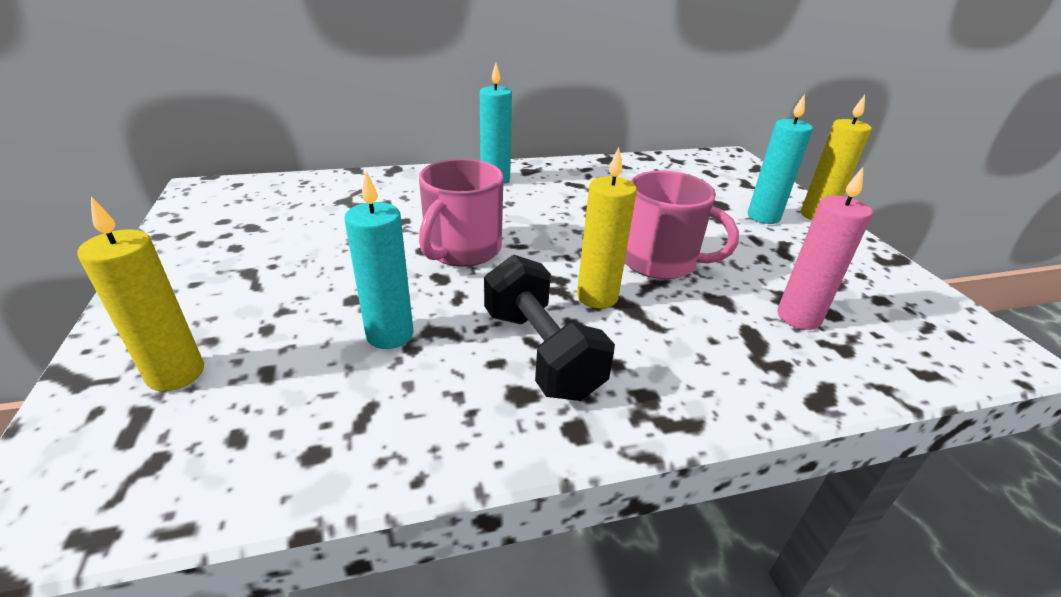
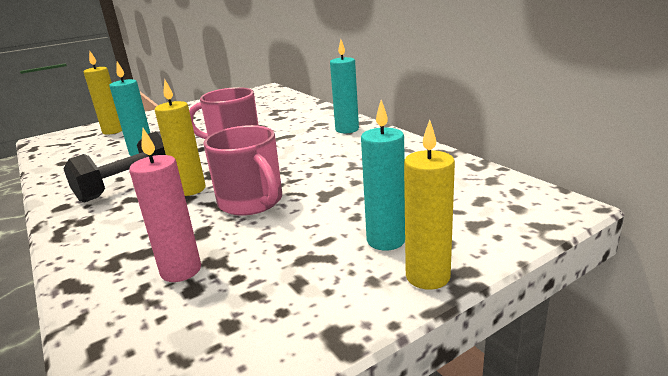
camera: 75 degrees right, 10 degrees down
pink mug [625,170,739,279] -> pink mug turned 45 degrees counterclockwise [203,125,282,216]

